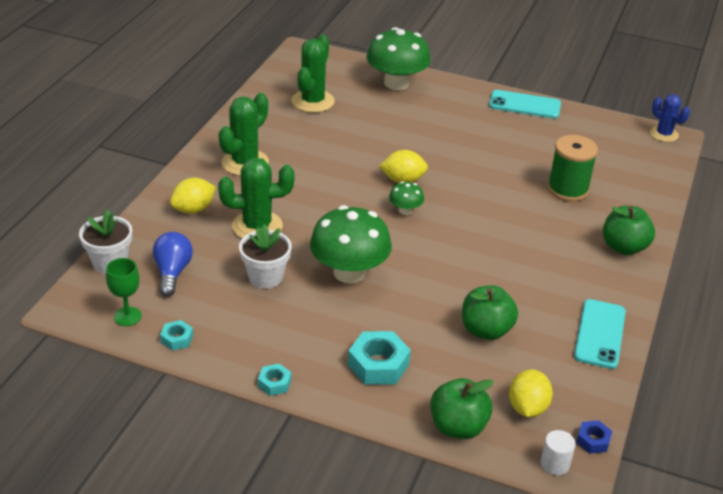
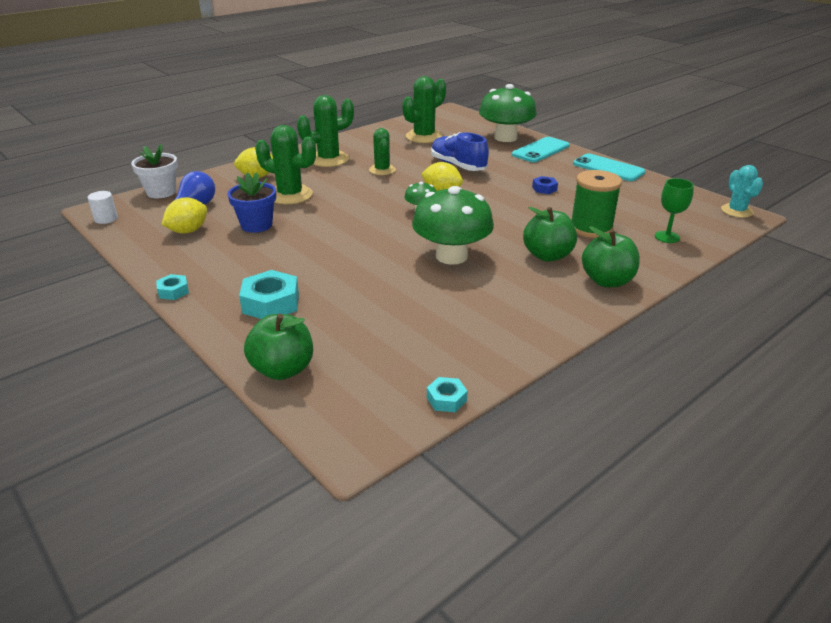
camera: 30 degrees right, 5 degrees down
green goblet [106,258,142,326] -> green goblet moved to [655,178,694,243]
turquoise nut [160,320,193,351] -> turquoise nut moved to [427,377,468,412]
white flower pot [239,224,292,289] -> blue flower pot [227,172,276,233]
green mushroom [310,205,392,283] -> green mushroom moved to [412,186,494,265]
green apple [462,285,518,340] -> green apple moved to [523,207,577,262]
yellow lemon [509,369,553,417] -> yellow lemon moved to [162,197,207,234]
white cylinder [541,430,576,475] -> white cylinder moved to [88,191,118,224]
turquoise phone [574,299,626,369] -> turquoise phone moved to [512,137,570,162]
blue nut [576,420,613,454] -> blue nut moved to [532,176,558,194]
blue cactus [650,94,690,142] -> turquoise cactus [721,165,763,218]
none -> green cactus [369,128,396,175]
none -> blue shoe [431,132,489,171]

